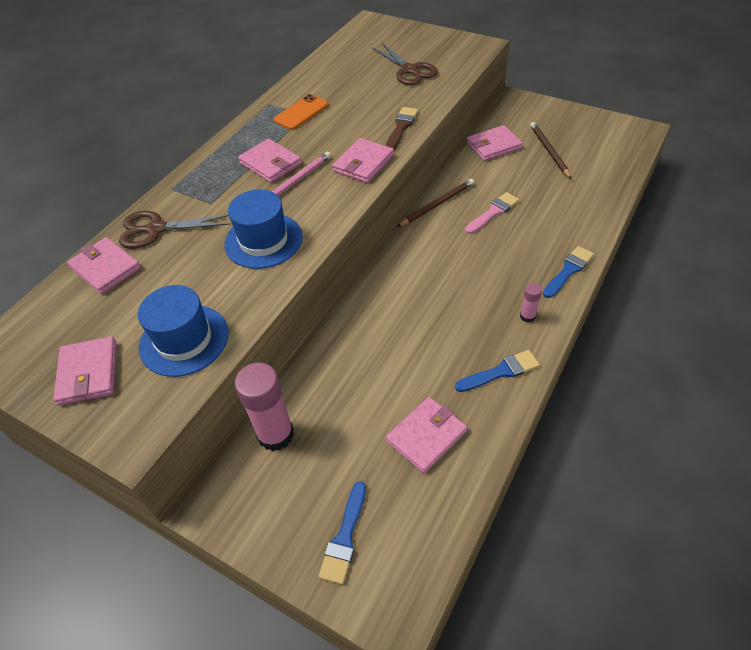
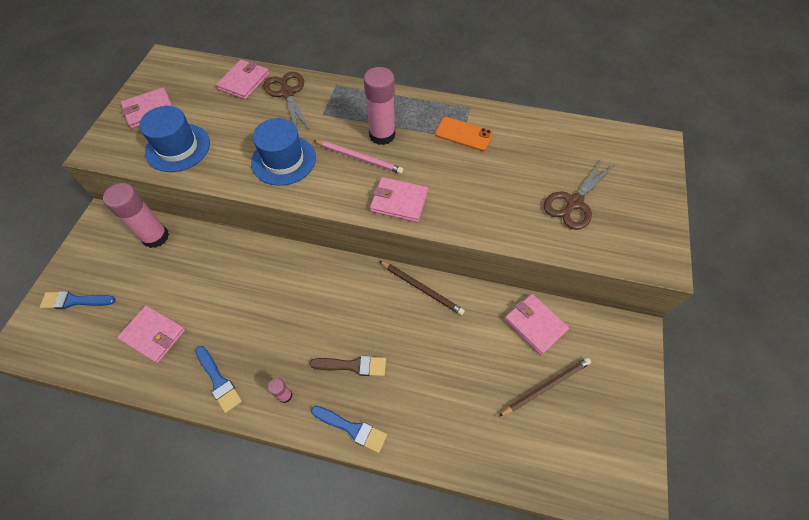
camera: 70 degrees right, 10 degrees up
pink wallet [238,139,302,183] -> pink glue stick [364,67,395,145]
brown brush [386,107,418,149] -> brown brush moved to [310,356,386,376]
pink brush [465,192,519,234] -> none

